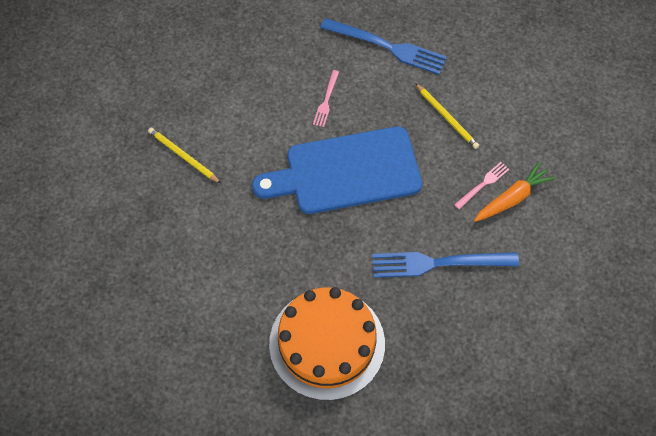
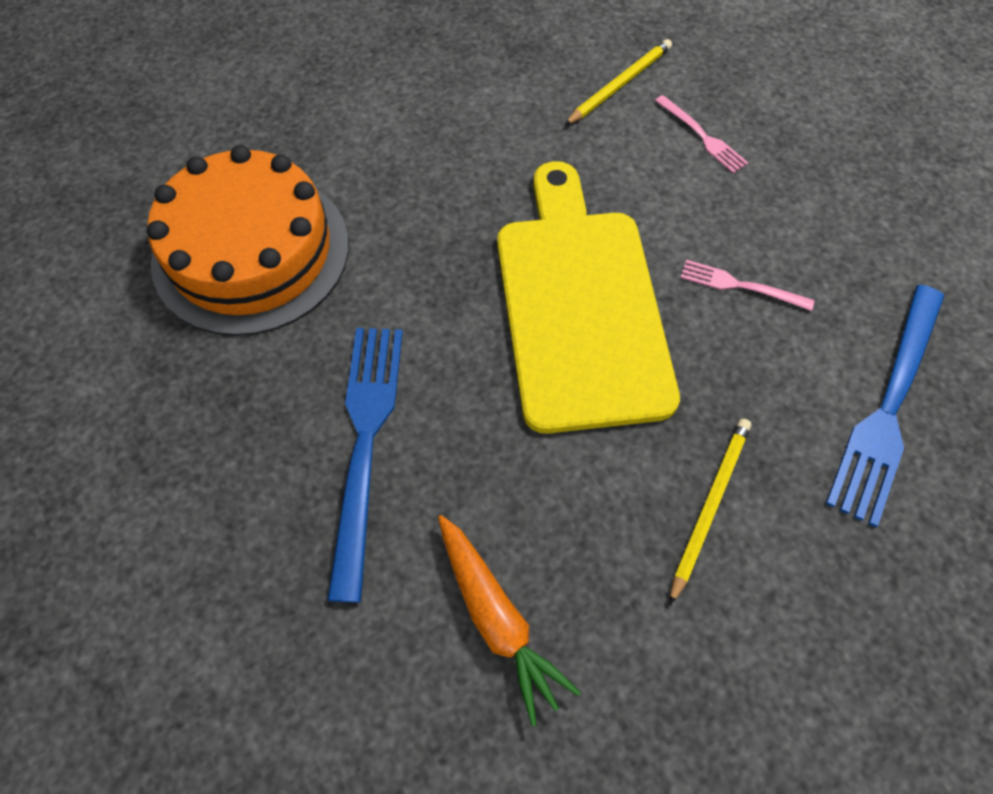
camera: 95 degrees right, 0 degrees up
blue cutting board [252,127,422,214] -> yellow cutting board [497,161,680,434]
yellow pencil [415,83,479,149] -> yellow pencil turned 150 degrees clockwise [670,419,751,605]
pink fork [454,162,509,209] -> pink fork moved to [655,95,748,174]

